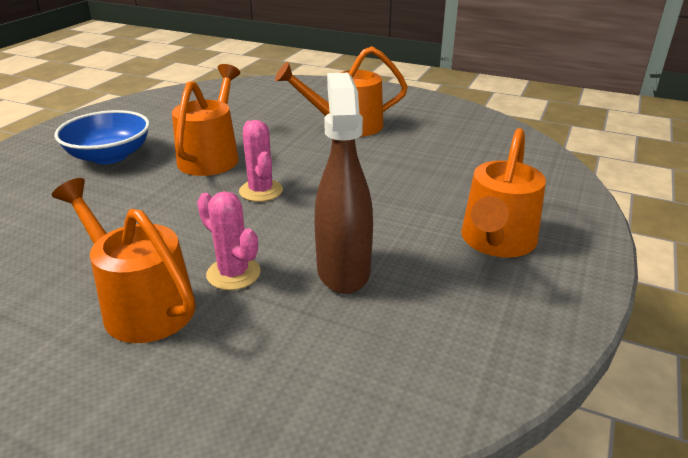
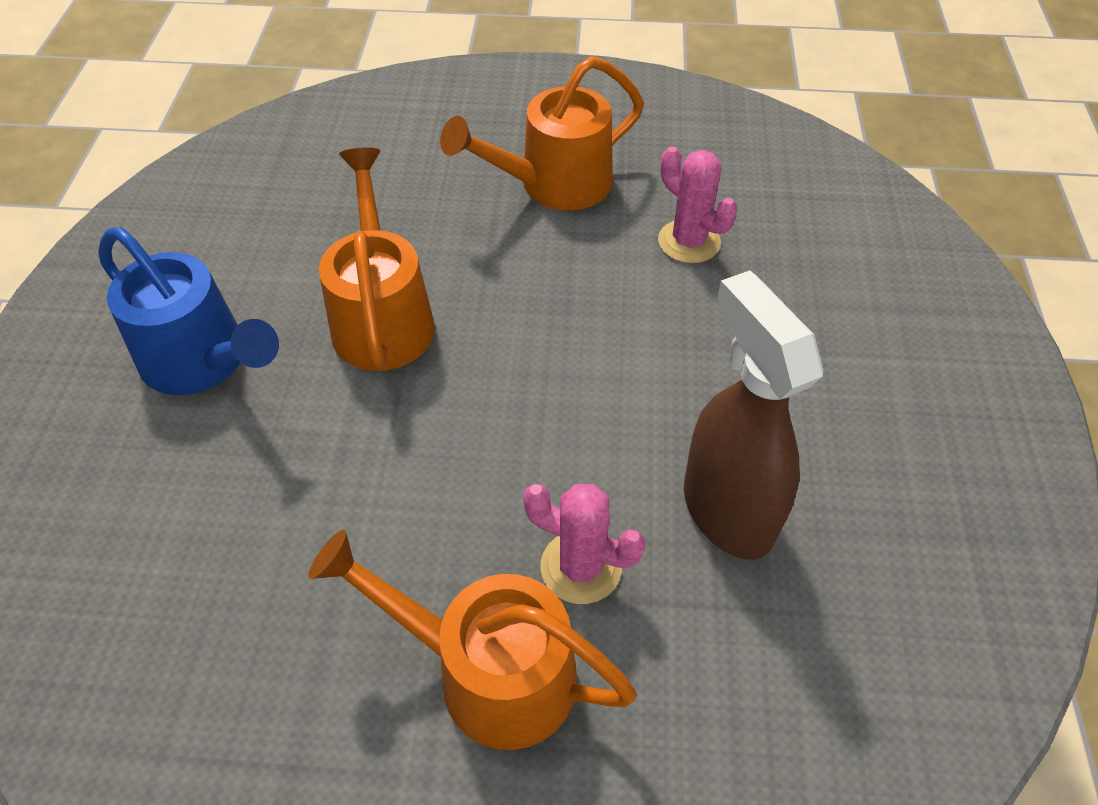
camera: 20 degrees left, 20 degrees up
blue bowl [54,110,150,164] -> blue watering can [98,227,279,395]
pink cactus [239,120,283,202] -> pink cactus moved to [658,147,737,263]
orange watering can [461,128,546,257] -> none

